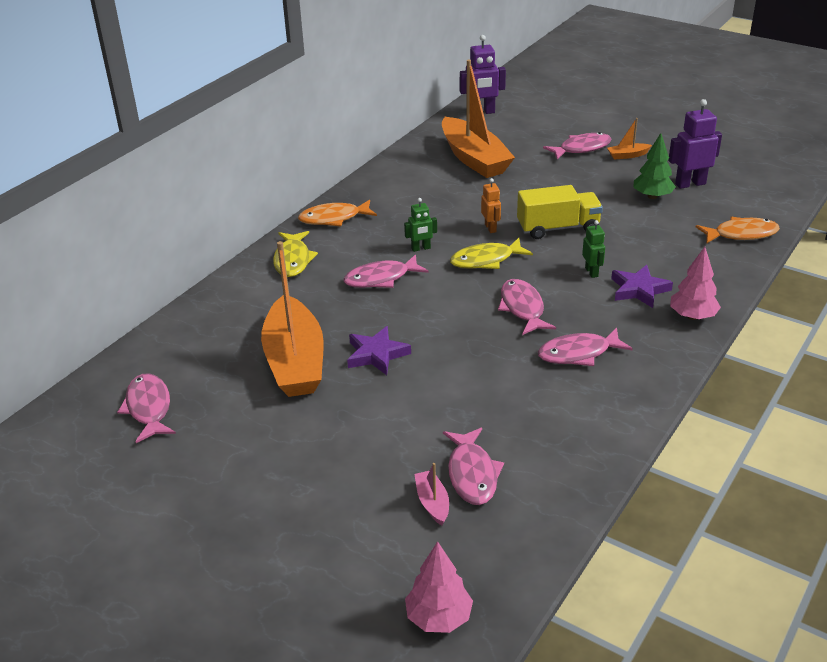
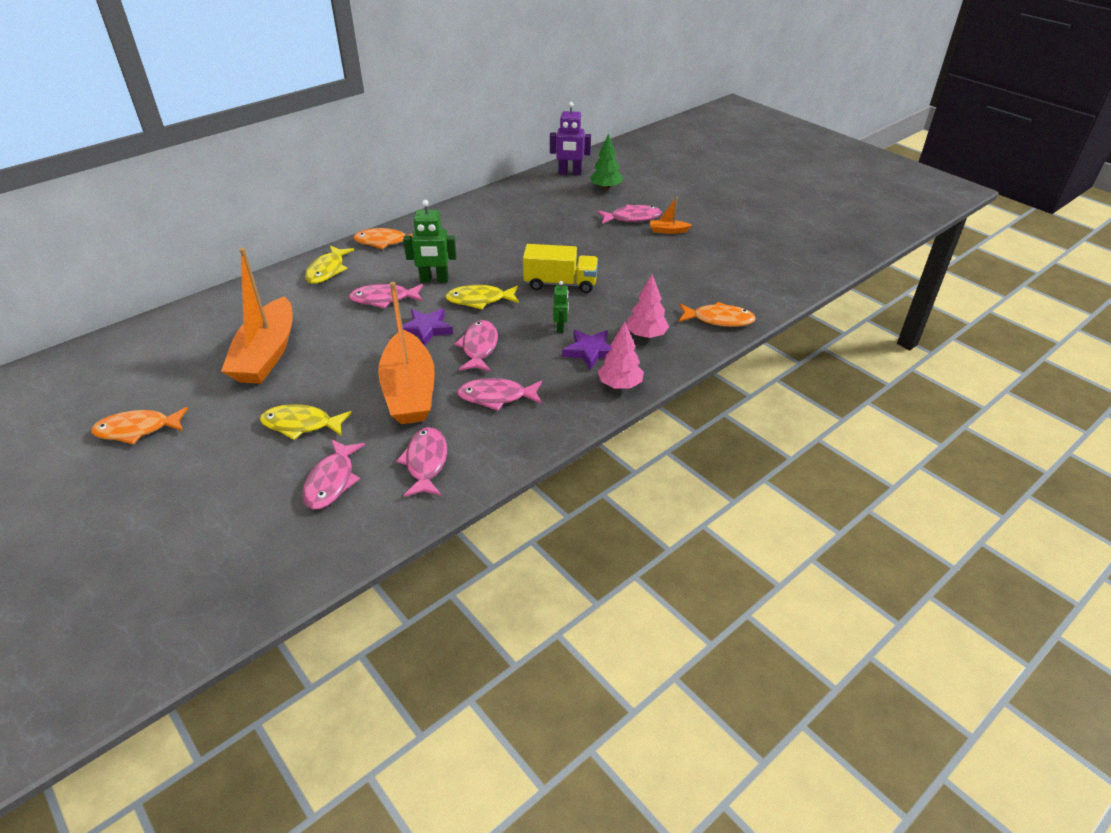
camera: 15 degrees right, 5 degrees up
pink fish [117,373,176,443] -> pink fish moved to [396,427,447,497]
purple star [347,326,411,375] -> purple star moved to [397,308,453,346]
green robot [404,198,437,252] -> green robot [403,200,457,283], size x1.71
pink tree [405,541,473,633] -> pink tree moved to [627,274,669,339]
pink boat [414,463,449,525] -> none
orange boat [442,60,515,178] -> orange boat moved to [378,282,435,424]
orange robot [481,178,501,233] -> none
green tree [634,133,676,199] -> green tree moved to [590,134,622,190]
purple robot [668,99,722,189] -> none
none -> orange fish [91,407,188,445]
none -> yellow fish [260,404,352,440]

